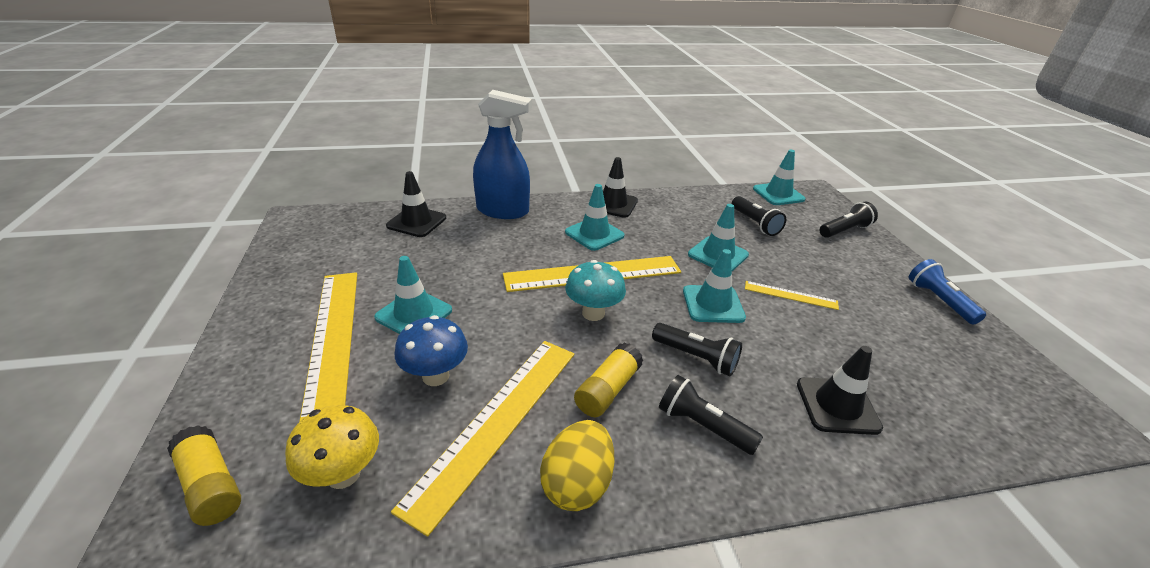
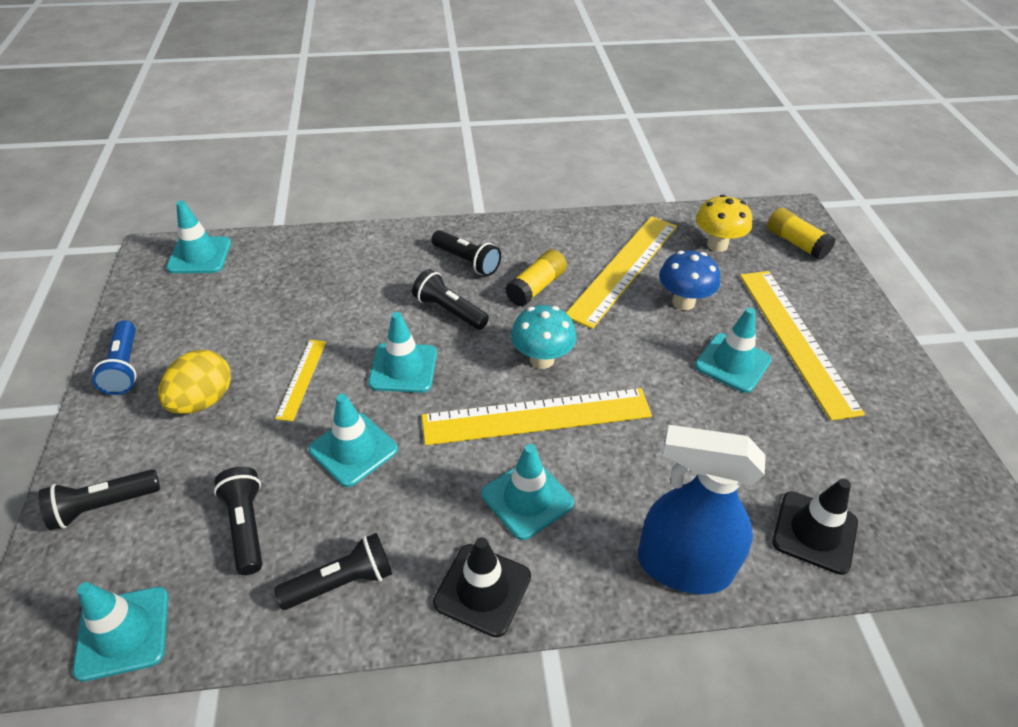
camera: 175 degrees left, 10 degrees up
yellow egg [540,420,614,511] -> yellow egg moved to [158,350,231,414]
yellow ruler [745,281,839,310] -> yellow ruler turned 75 degrees clockwise [275,340,326,421]
black traffic cone [797,346,883,435] -> none
none -> turquoise traffic cone [166,201,231,273]
none -> black flashlight [274,533,392,610]

